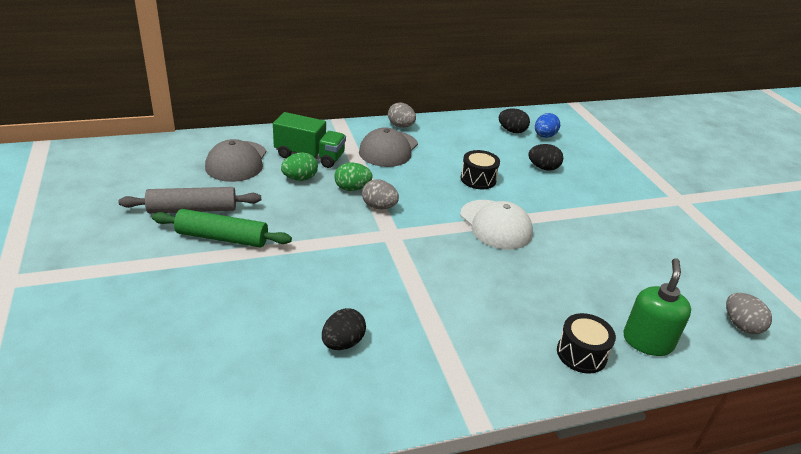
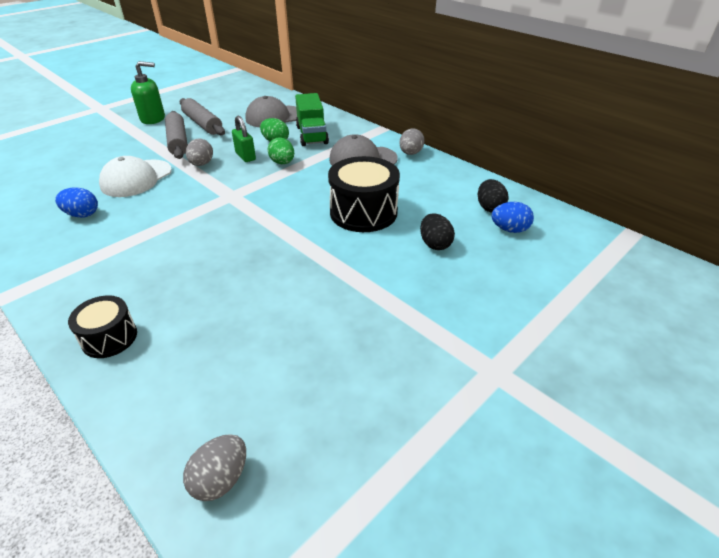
camera: 65 degrees right, 5 degrees up
green rolling pin [152,209,292,247] -> grey rolling pin [165,111,188,159]
black egg [322,308,366,350] -> blue egg [55,187,98,218]
grey egg [362,179,399,209] -> grey egg moved to [186,138,213,166]
white cap [460,200,533,250] -> white cap moved to [99,156,172,197]
black drum [461,150,500,189] -> black drum [328,156,400,232], size x1.74
green soap dispenser [623,258,691,356] -> green soap dispenser moved to [131,61,165,124]
none -> green padlock [232,116,256,162]

